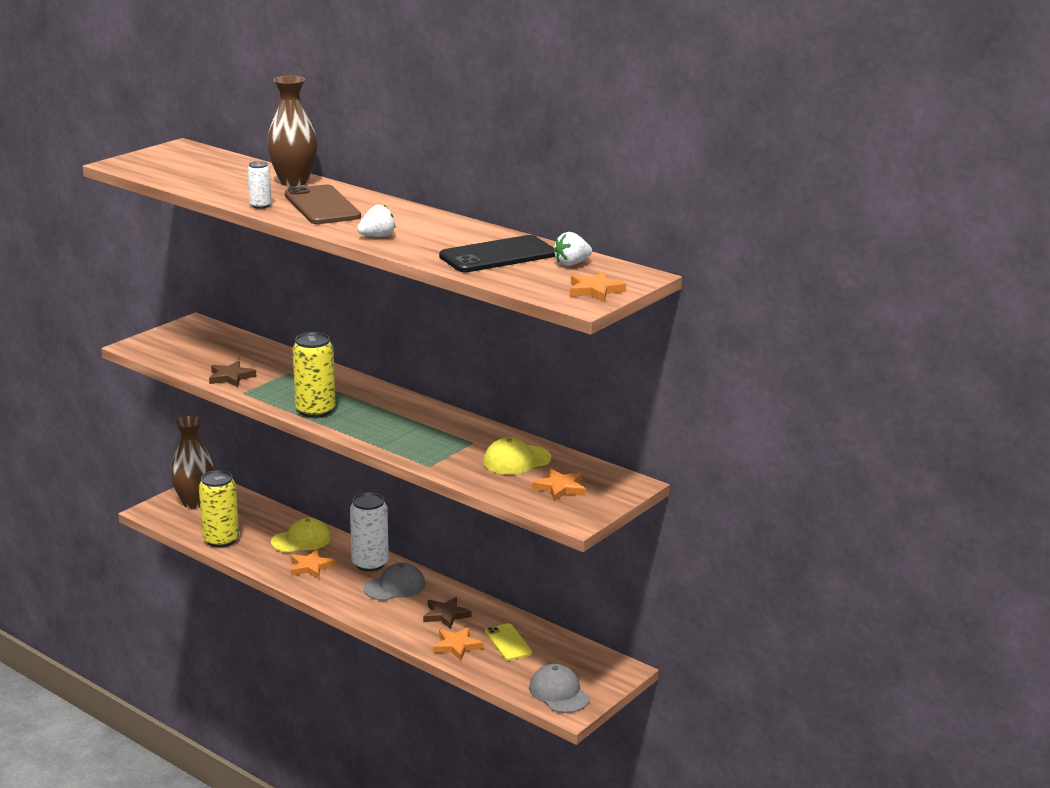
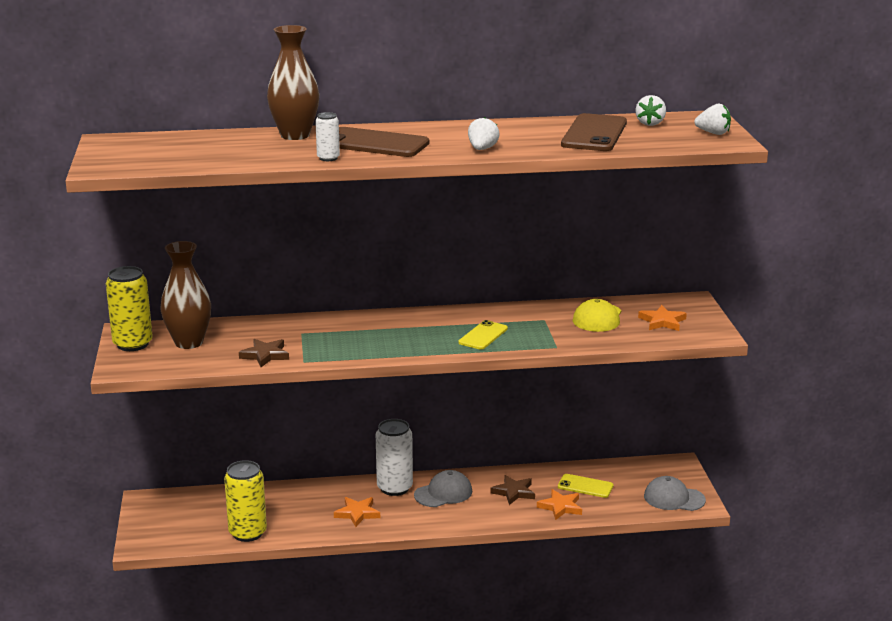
camera: 45 degrees left, 0 degrees up
brown vase [170,415,215,509] -> brown vase moved to [160,241,211,349]
yellow cap [271,518,331,553] -> none
yellow can [292,332,336,418] -> yellow can moved to [106,266,153,351]
grey cap [364,562,425,601] -> grey cap turned 45 degrees clockwise [414,470,472,507]
black phone [439,235,555,272] -> brown phone [561,113,627,151]
orange star [570,272,626,302] -> white strawberry [694,104,731,135]
none -> yellow phone [459,320,508,350]

